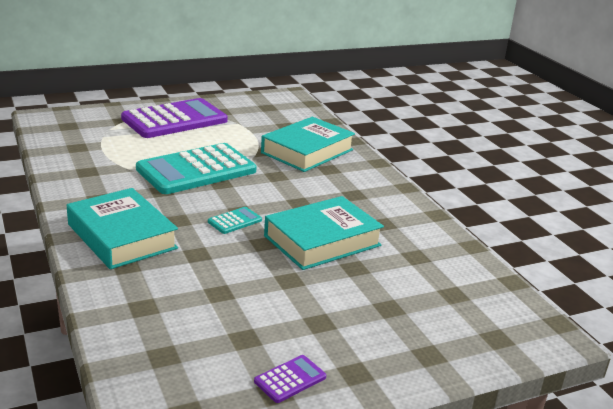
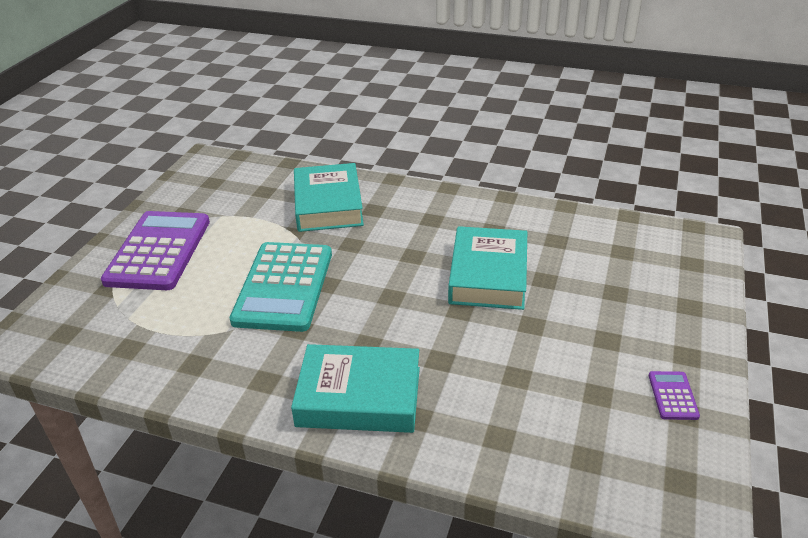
camera: 45 degrees left, 10 degrees up
turquoise calculator [208,207,262,234] -> none

